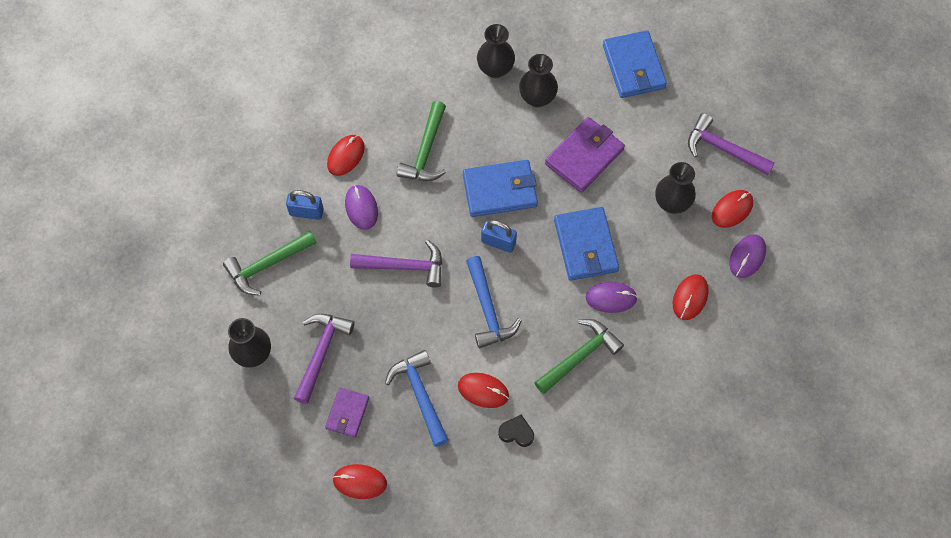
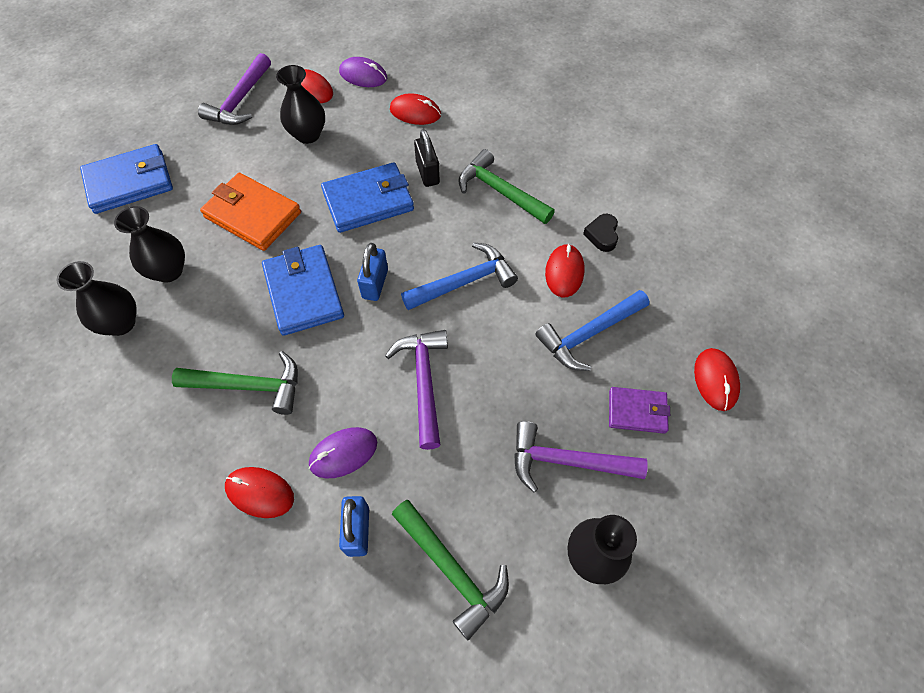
camera: 100 degrees left, 5 degrees down
purple wallet [545,117,625,193] -> orange wallet [200,173,301,251]
purple mouse [585,282,638,313] -> black padlock [414,129,440,187]

